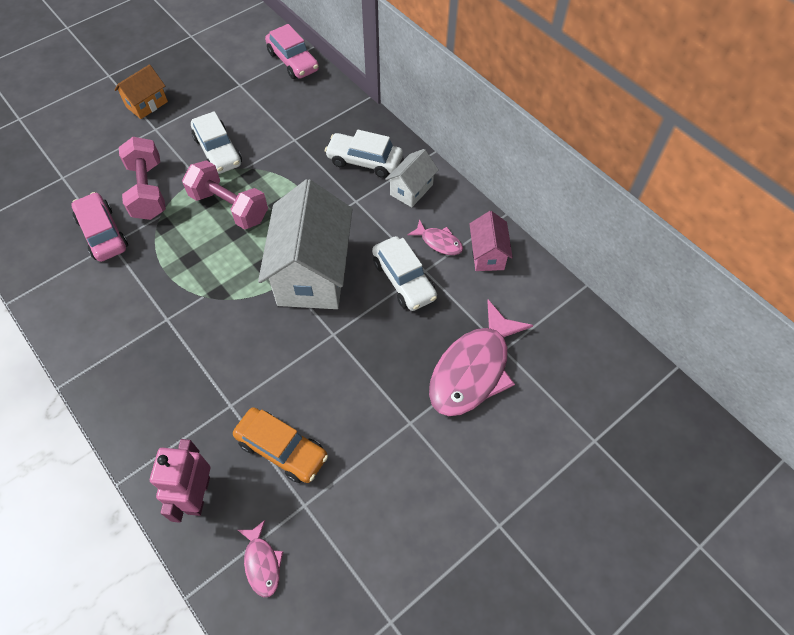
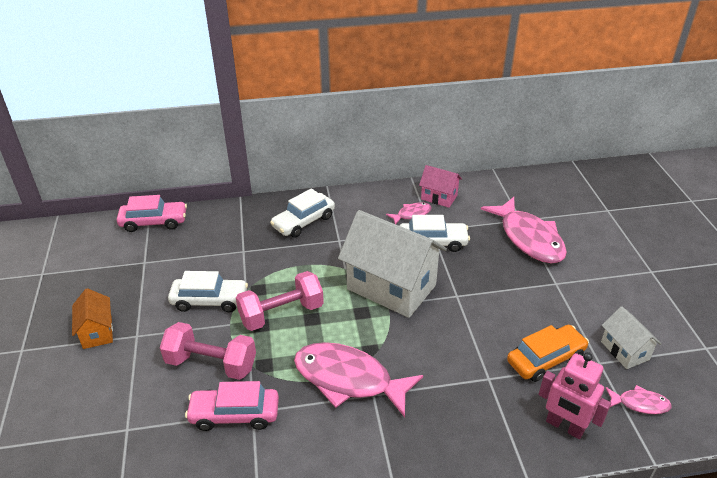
camera: 60 degrees left, 20 degrees down
white house [385,149,438,207] -> white house moved to [601,306,661,369]
none -> pink fish [294,342,423,417]

